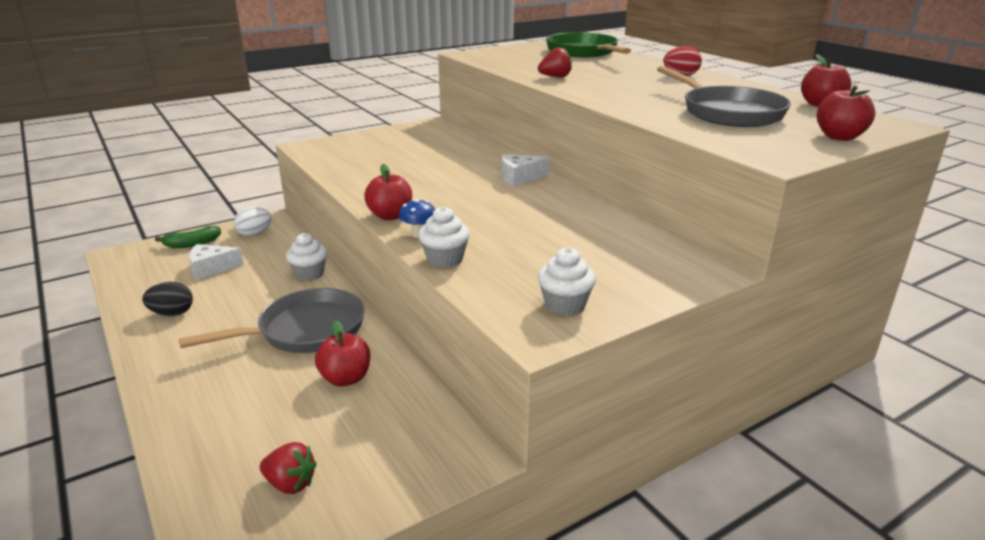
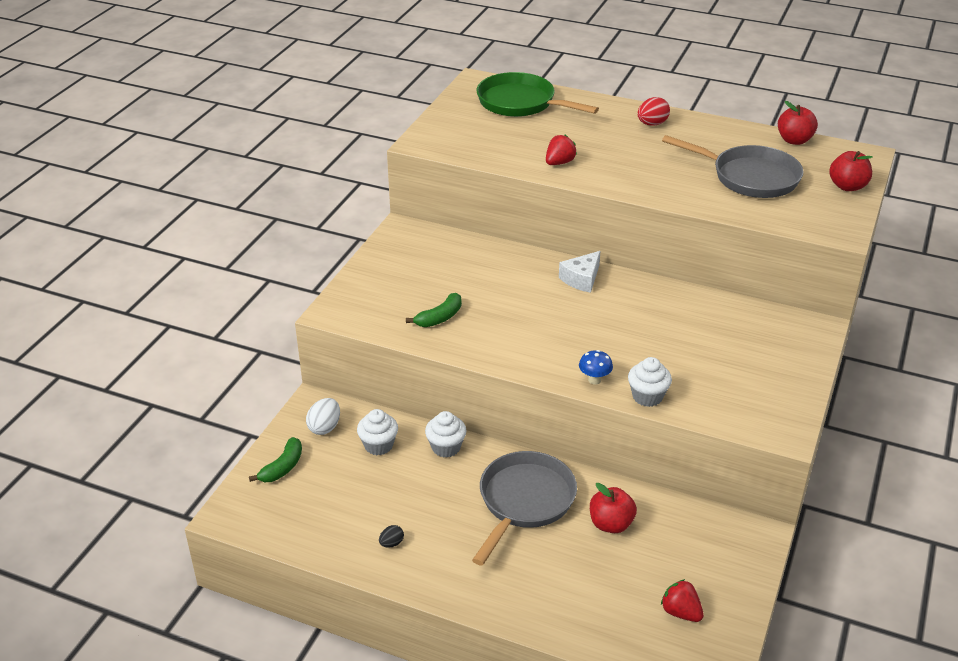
camera: 35 degrees left, 10 degrees up
black egg [142,282,193,316] -> black egg [379,525,404,548], size x0.59
white cheese [189,244,244,280] -> none
red strawberry [260,442,317,494] -> red strawberry turned 120 degrees counterclockwise [661,579,704,622]
red apple [364,164,412,220] -> none
white cupcake [538,247,596,316] -> white cupcake moved to [357,409,398,455]
none -> green banana [406,293,462,327]

